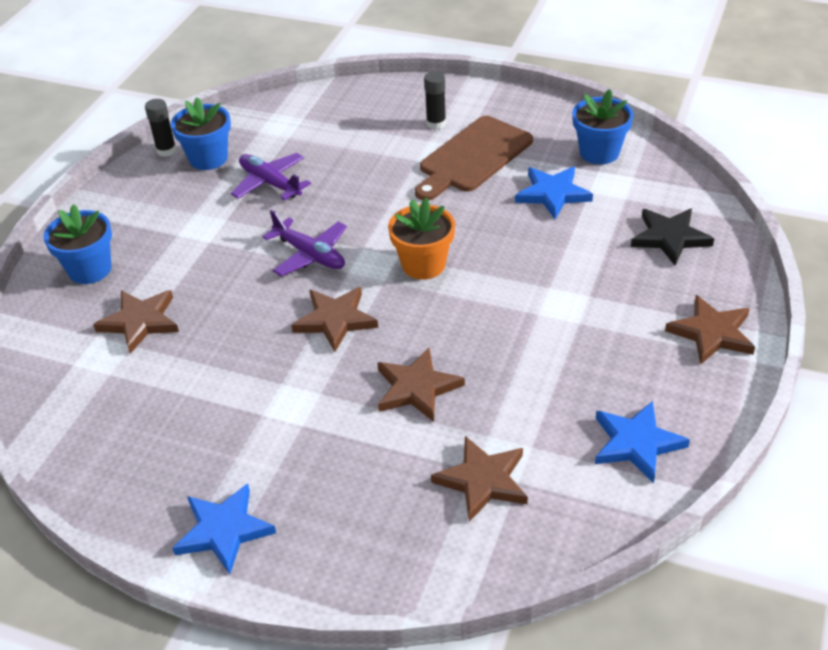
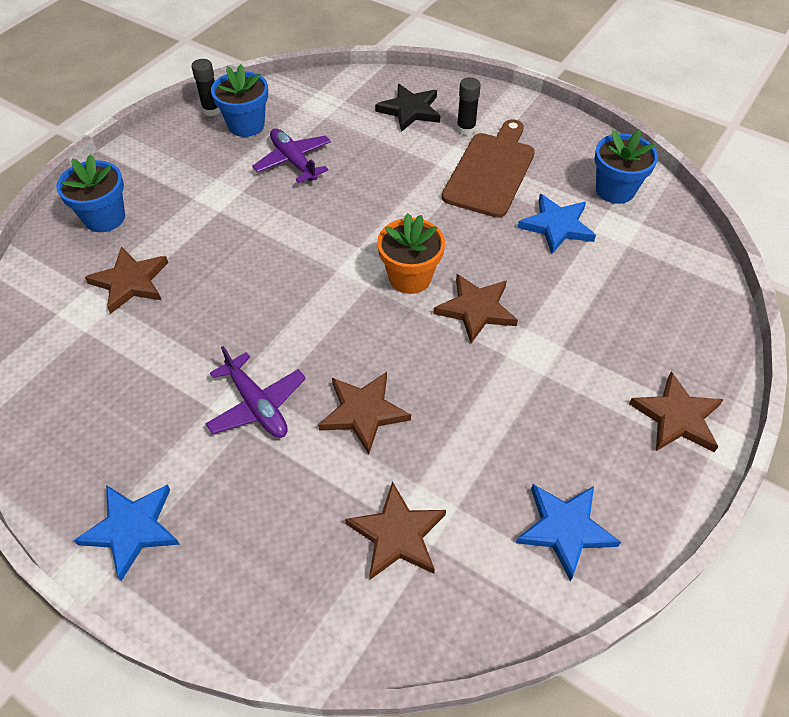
camera: 10 degrees right, 10 degrees up
purple plane [263,210,347,276] -> purple plane moved to [205,346,306,438]
brown star [291,287,378,352] -> brown star moved to [434,274,518,343]
brown cutting board [415,116,533,200] -> brown cutting board turned 150 degrees clockwise [442,119,535,218]
black star [631,209,714,266] -> black star moved to [375,84,440,132]

